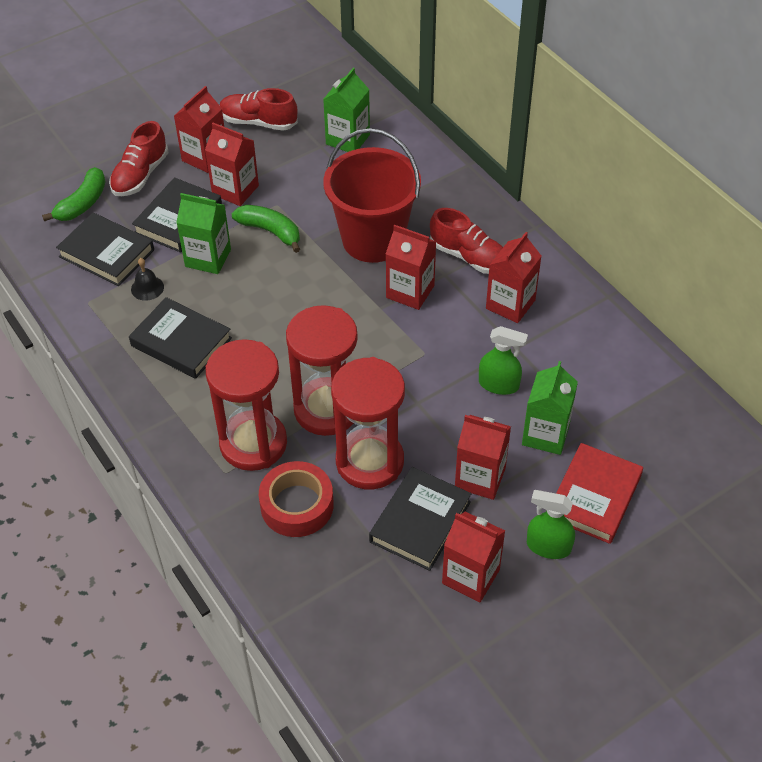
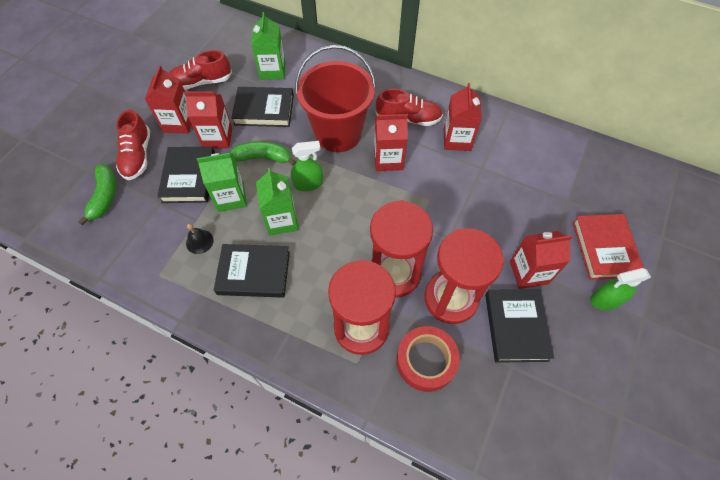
camera: 30 degrees left, 10 degrees up
black book [56,213,154,286] -> black book moved to [231,87,294,127]
red carton [442,511,505,602] -> none
green spray bottle [479,326,528,395] -> green spray bottle moved to [291,141,323,191]
green carton [522,361,578,455] -> green carton moved to [256,168,298,236]

